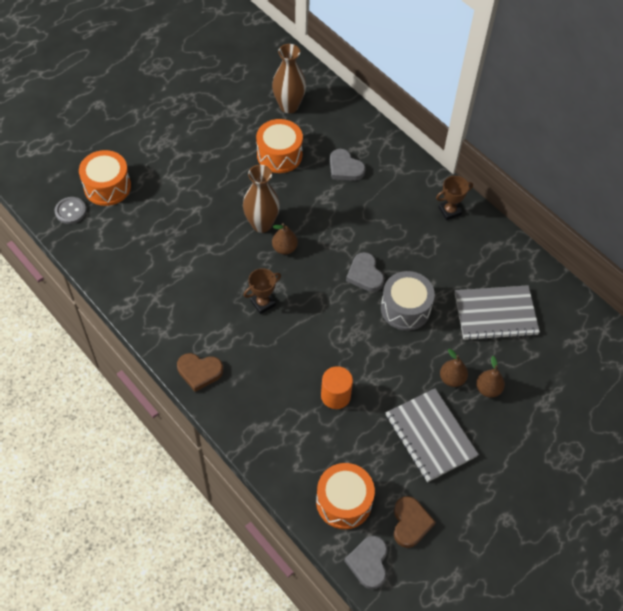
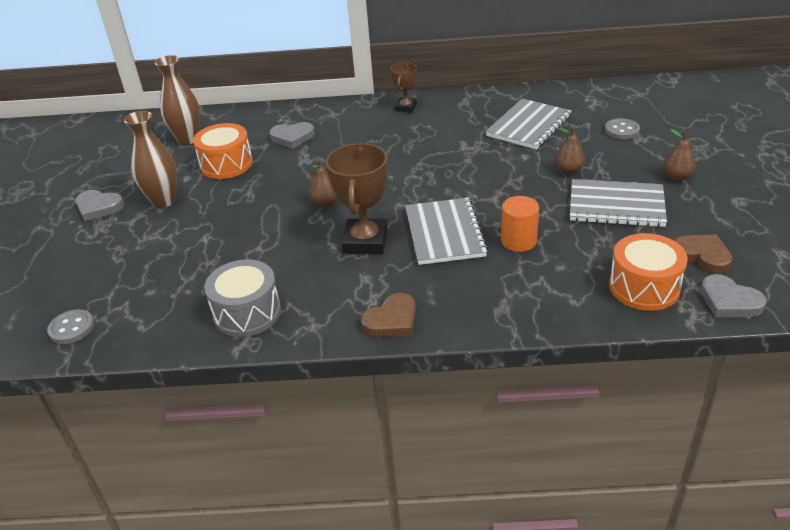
camera: 45 degrees left, 20 degrees down
orange drum [79,150,131,206] -> none
brown vase [243,165,280,233] -> brown vase moved to [124,111,177,208]
brown trophy [243,268,281,314] -> brown trophy [326,143,388,254], size x1.77
grey heart [346,252,384,292] -> grey heart moved to [76,190,124,221]
grey drum [381,271,435,331] -> grey drum moved to [204,259,281,337]
brown pear [476,356,505,398] -> brown pear moved to [663,129,696,181]
none -> grey notebook [405,198,488,265]
none -> grey button [605,118,640,139]

